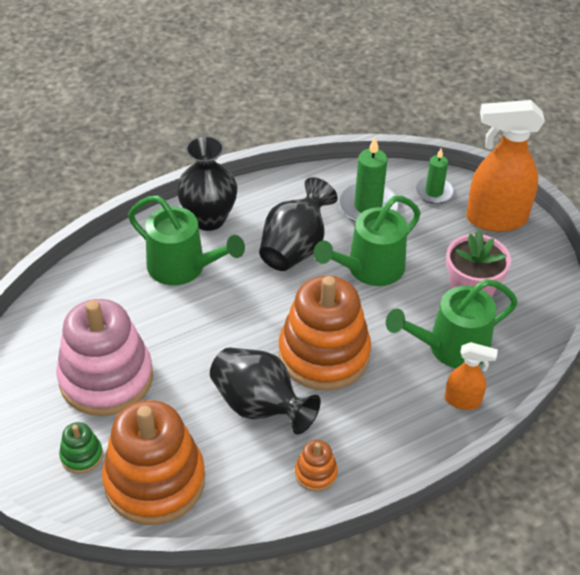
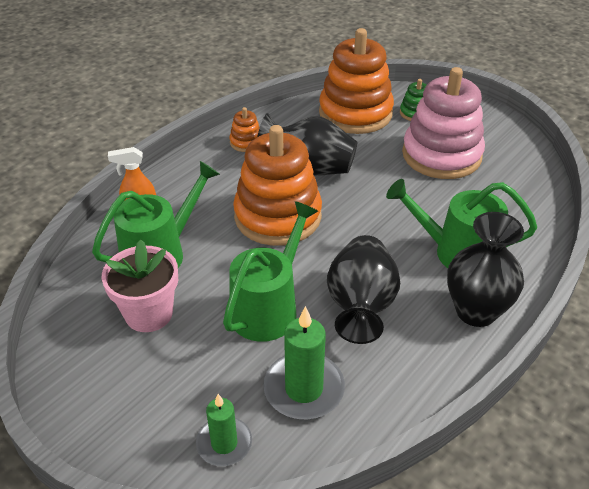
camera: 160 degrees right, 5 degrees down
orange spray bottle [466,100,545,232] -> none

